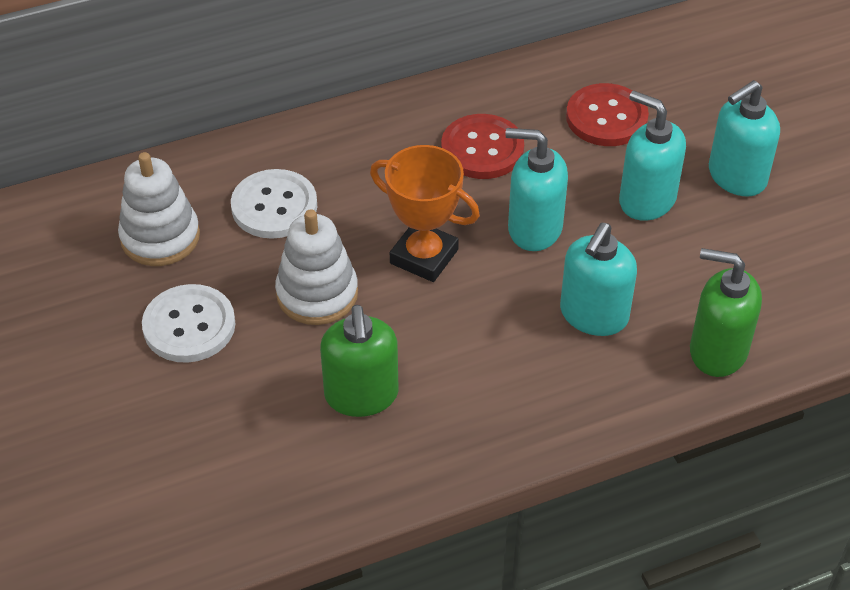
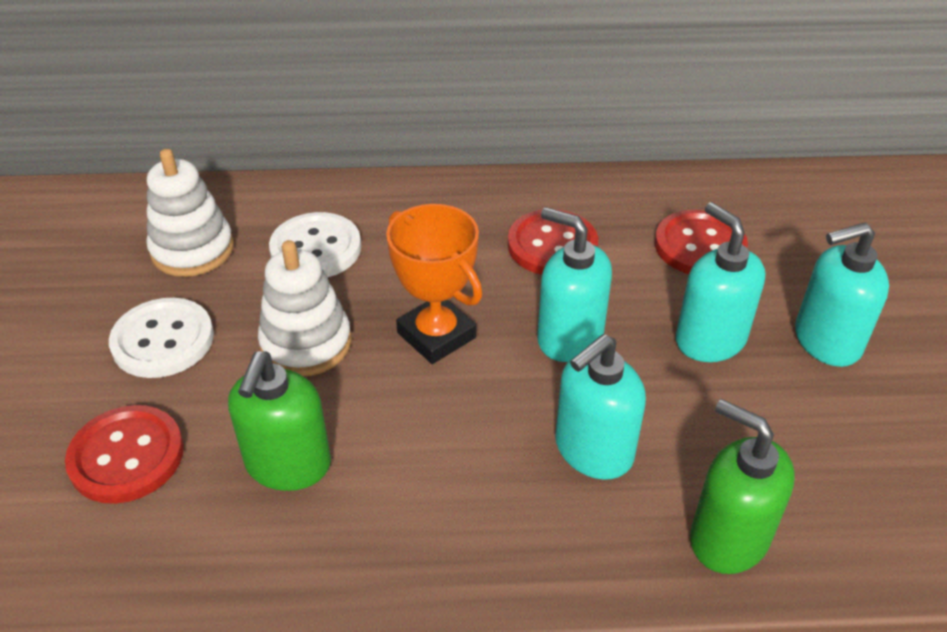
camera: 20 degrees right, 5 degrees down
none -> red button [65,405,184,504]

